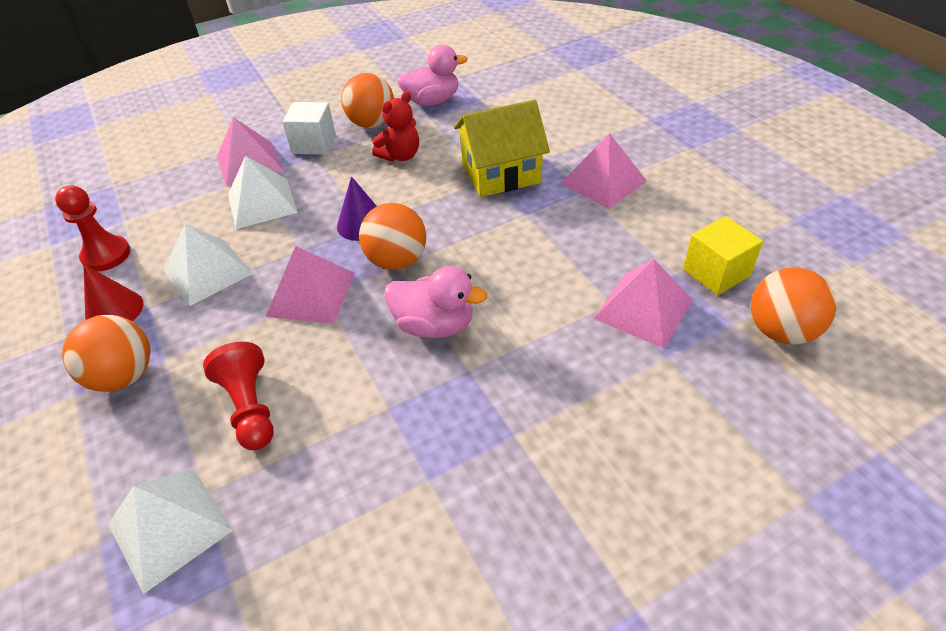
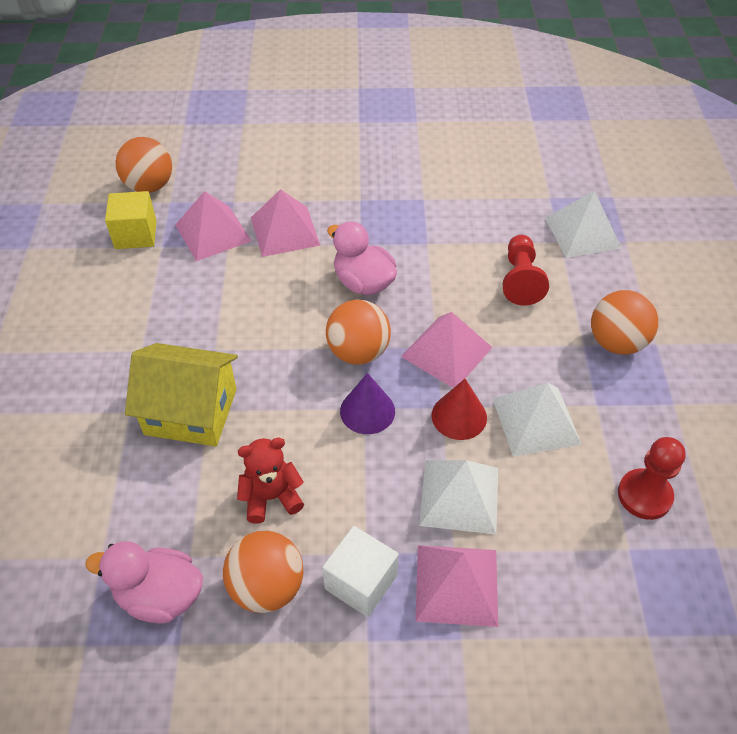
camera: 155 degrees left, 5 degrees up
red cone [83,264,144,321] -> red cone moved to [432,379,487,440]
pink pyramid [561,133,647,209] -> pink pyramid moved to [251,189,320,257]

